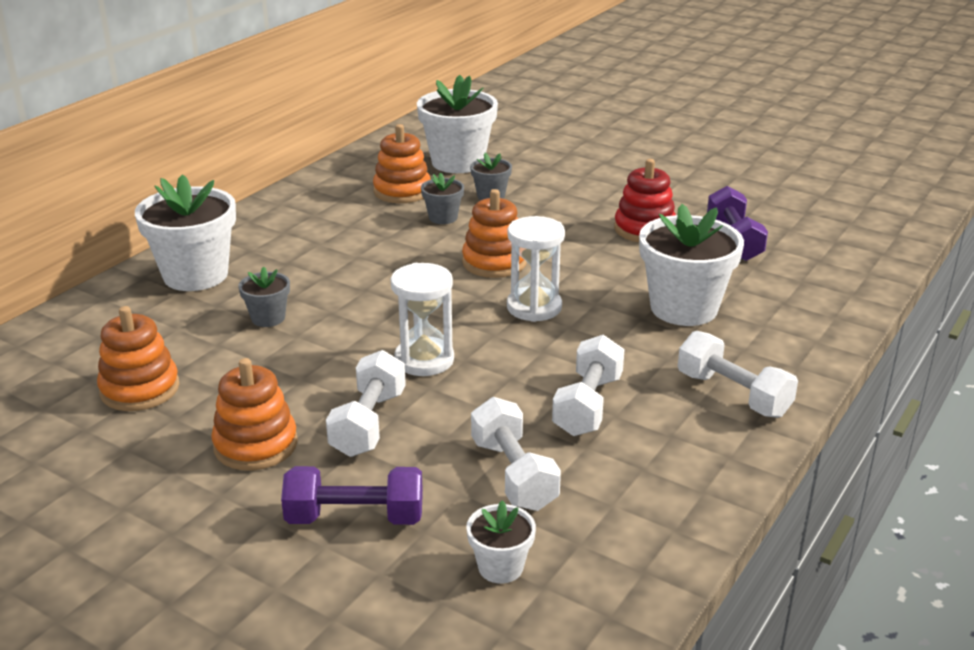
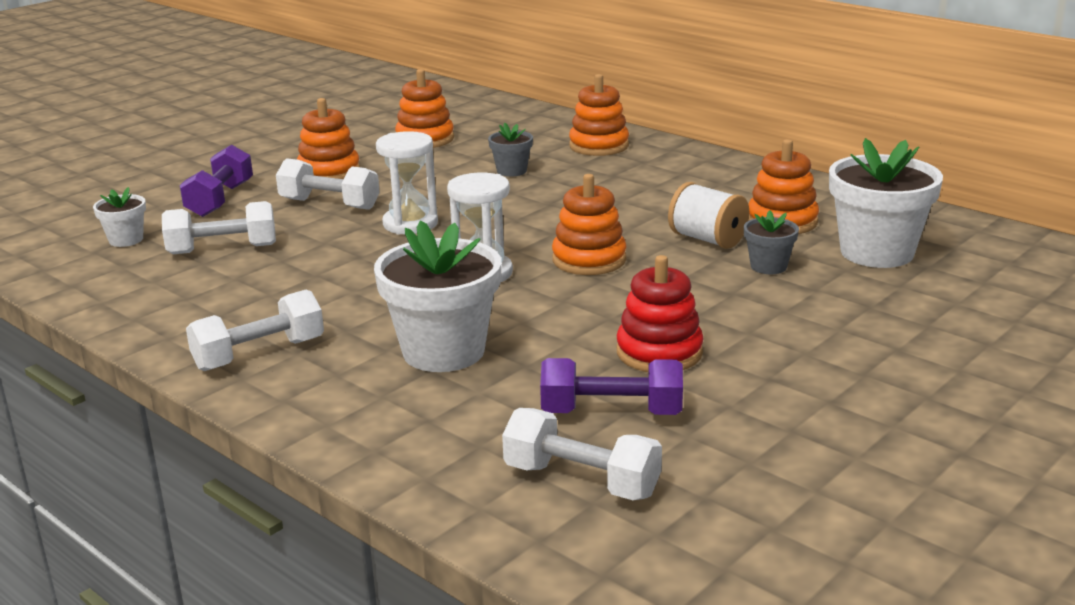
camera: 100 degrees right, 5 degrees down
white flower pot [135,174,236,291] -> orange stacking toy [569,74,629,156]
grey flower pot [421,172,464,224] -> white spool [668,182,749,249]
white dumbbell [552,335,625,436] -> white dumbbell moved to [502,408,662,500]

